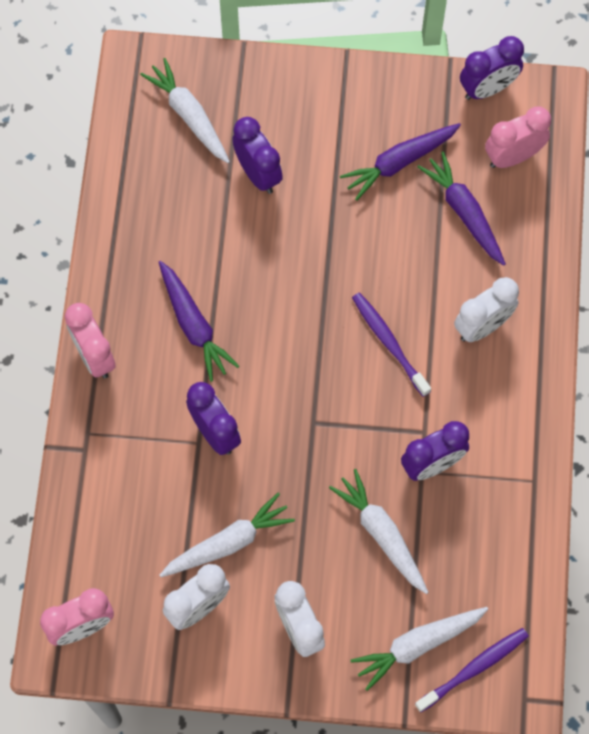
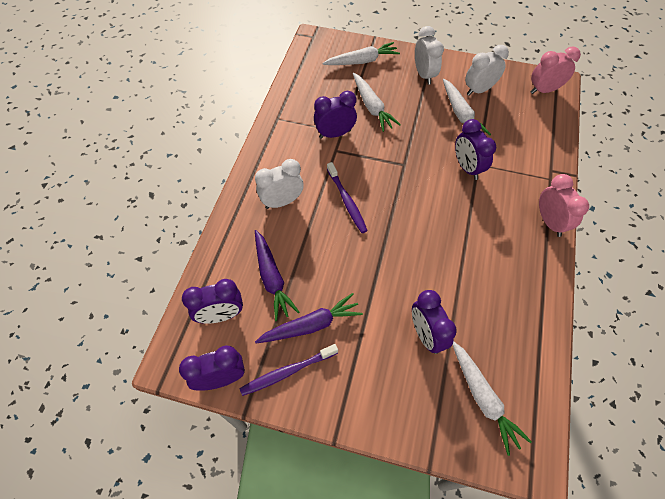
camera: 170 degrees left, 10 degrees down
purple carrot [159,261,239,382] -> none
white carrot [159,493,295,577] -> white carrot turned 90 degrees counterclockwise [443,79,491,135]
purple toothbrush [415,628,529,712] -> purple toothbrush moved to [240,344,338,396]
pink clock [485,106,551,168] -> purple clock [182,279,243,324]

